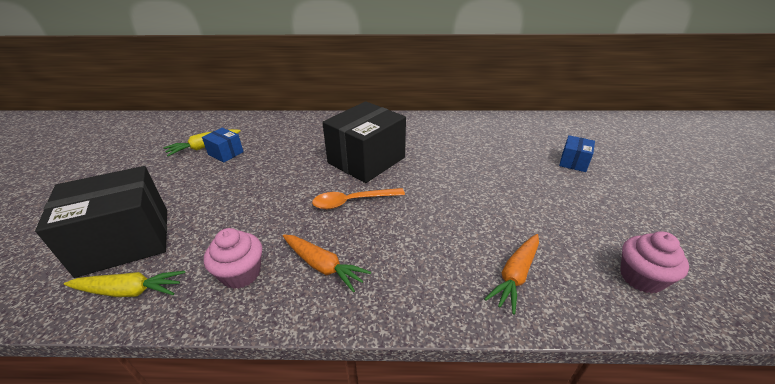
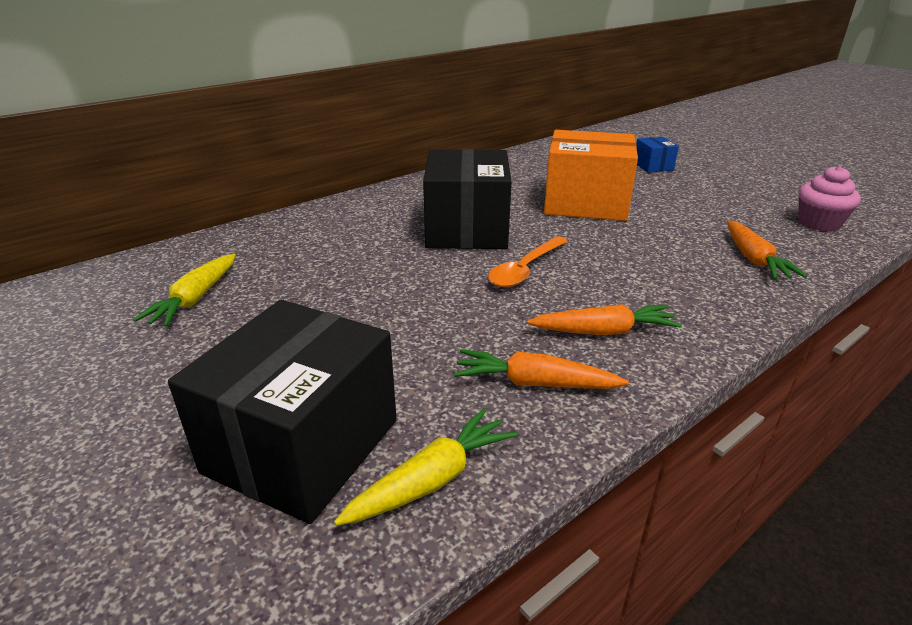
camera: 40 degrees left, 5 degrees down
blue box [202,128,243,162] -> none
pink cupcake [204,228,262,289] -> orange carrot [454,349,629,389]
none -> orange box [544,130,638,221]

